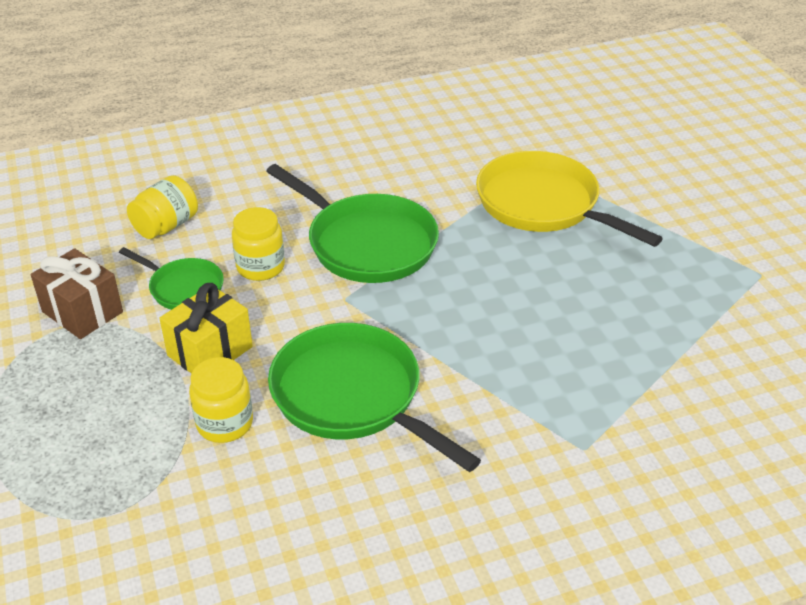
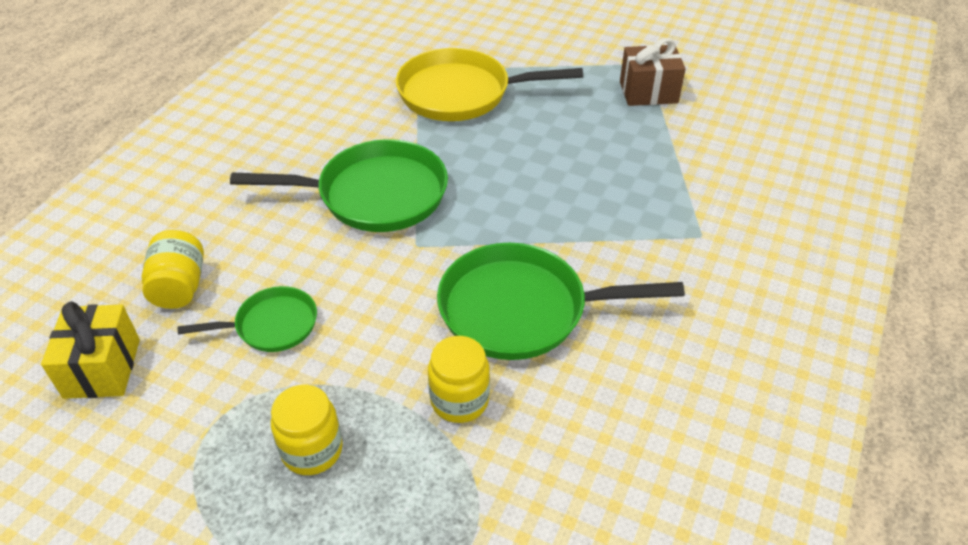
camera: 45 degrees left, 5 degrees up
brown gift [31,248,123,339] -> brown gift moved to [620,38,686,106]
yellow gift [159,283,253,373] -> yellow gift moved to [41,302,140,399]
yellow jar [232,207,285,281] -> yellow jar moved to [271,385,343,475]

